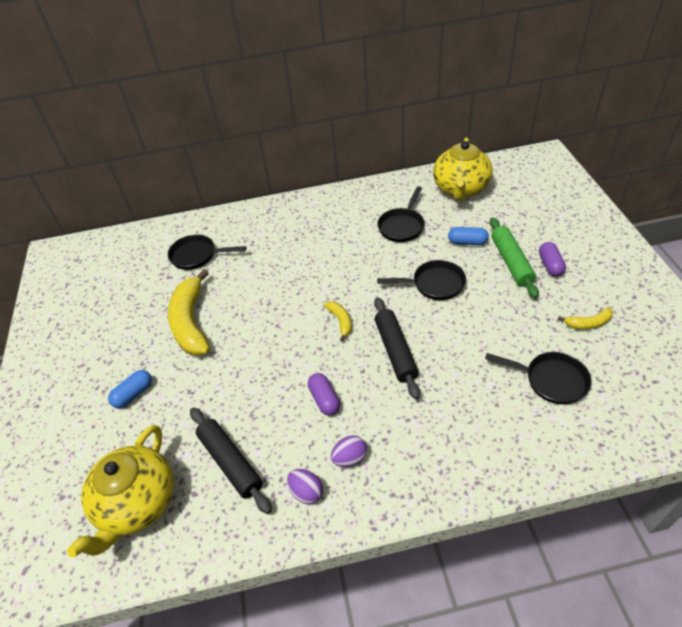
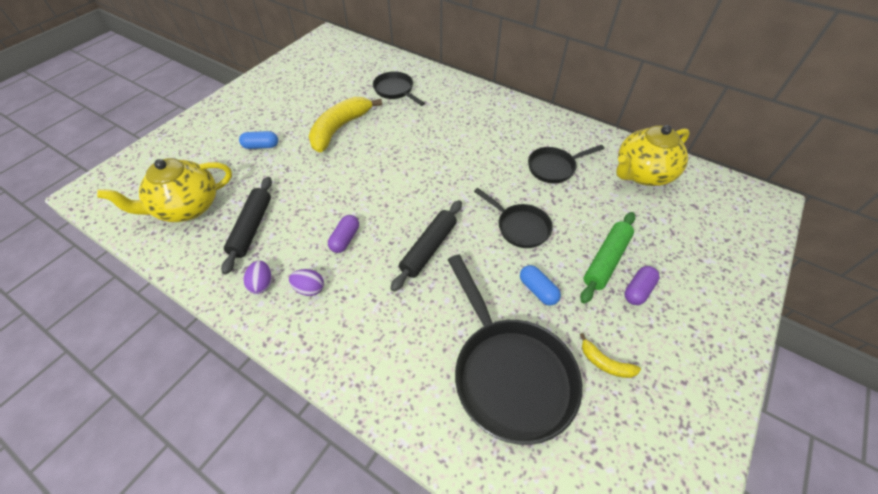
camera: 40 degrees right, 5 degrees up
yellow banana [324,301,352,342] -> none
blue capsule [448,227,489,245] -> blue capsule moved to [520,265,561,305]
black pan [485,352,591,404] -> black pan [448,255,582,445], size x1.82

